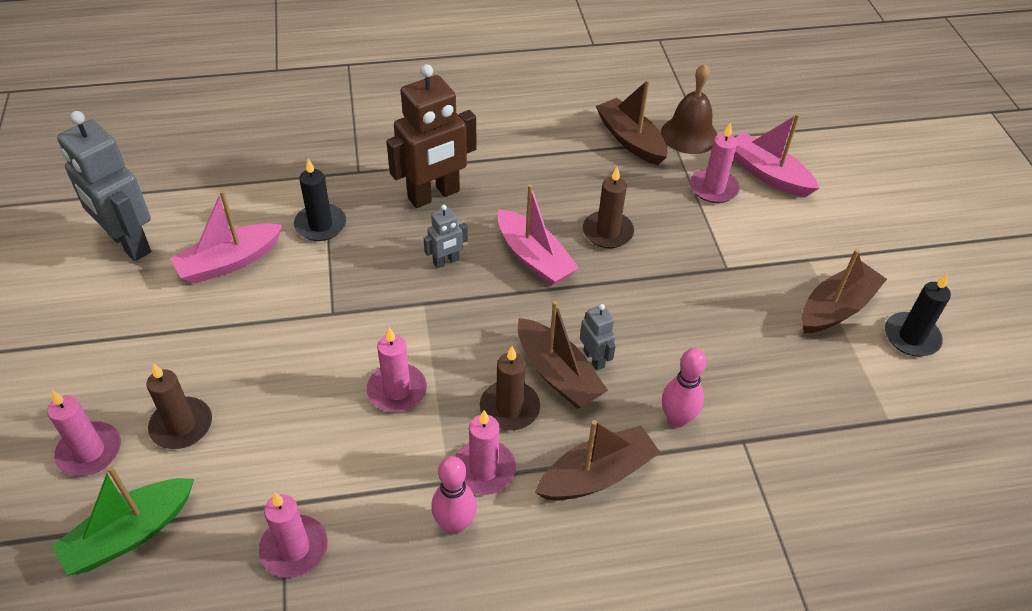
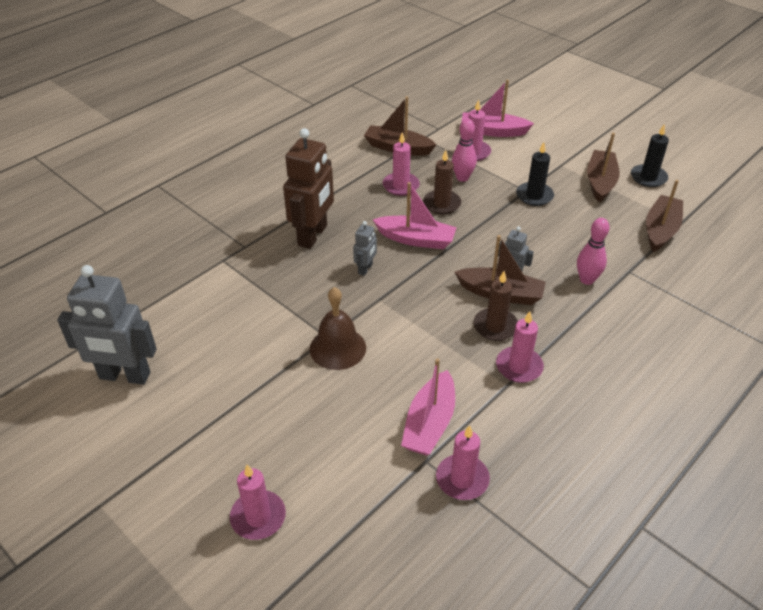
camera: 35 degrees left, 5 degrees down
green boat [51,466,194,575] -> none
brown candle [146,363,212,449] -> none
pink boat [170,190,283,284] -> pink boat moved to [401,358,455,456]
black candle [294,158,346,241] -> black candle moved to [516,142,554,206]
pink candle [367,327,427,412] -> pink candle moved to [383,132,420,196]
pink bowling pin [431,456,477,534] -> pink bowling pin moved to [452,119,477,182]
brown boat [535,420,661,501] -> brown boat moved to [646,180,683,252]
brown bell [661,64,717,154] -> brown bell moved to [310,287,366,370]

